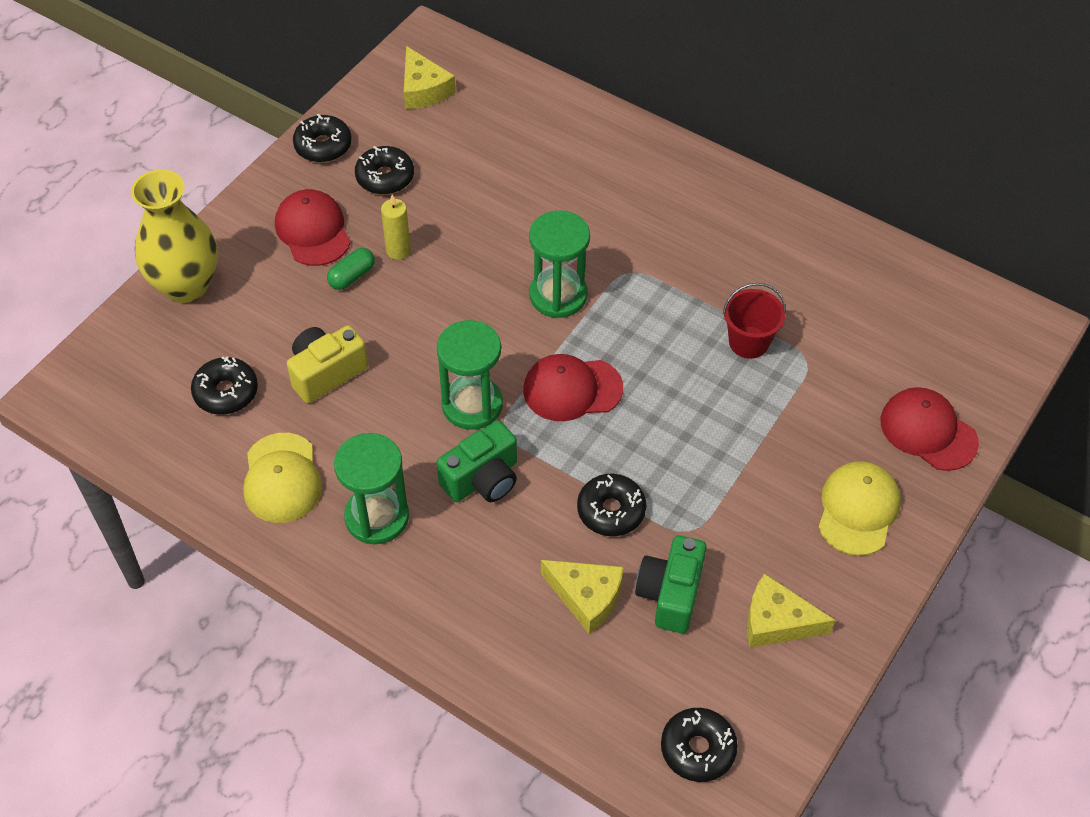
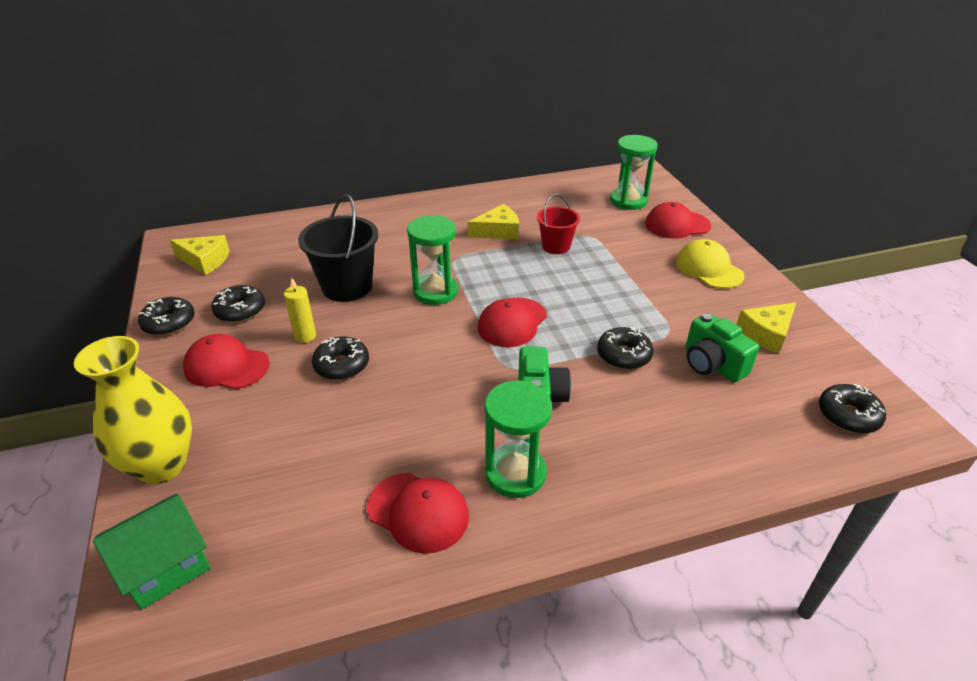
camera: 50 degrees left, 15 degrees down
black donut [191,356,258,414] -> black donut moved to [312,337,369,380]
yellow cap [243,433,322,523] -> red cap [367,473,469,554]
yellow camera [287,325,368,403] -> none
green capsule [327,248,375,290] -> none
green hourglass [437,320,503,430] -> green hourglass moved to [610,135,658,210]
yellow cheese [541,560,624,634] -> yellow cheese moved to [468,204,519,239]
none -> green house [93,494,211,610]
none -> black bucket [298,194,378,302]

